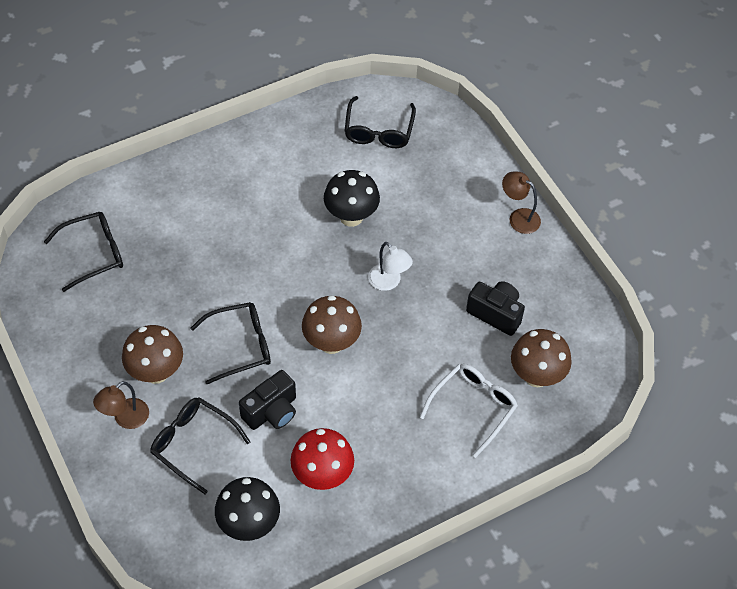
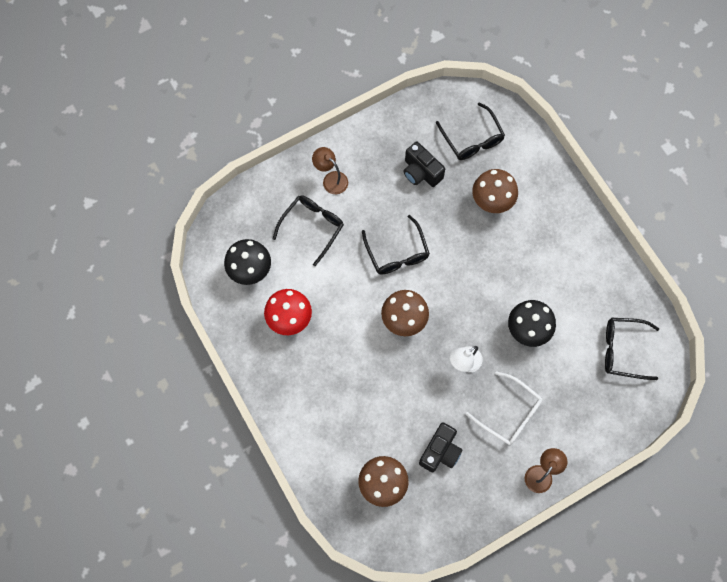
camera: 90 degrees right, 15 degrees up
brown mushroom [122,325,183,384] -> brown mushroom moved to [472,169,518,213]
black camera [239,370,296,430] -> black camera moved to [404,141,445,187]
white glasses [420,364,518,458] -> white glasses moved to [466,372,542,445]

